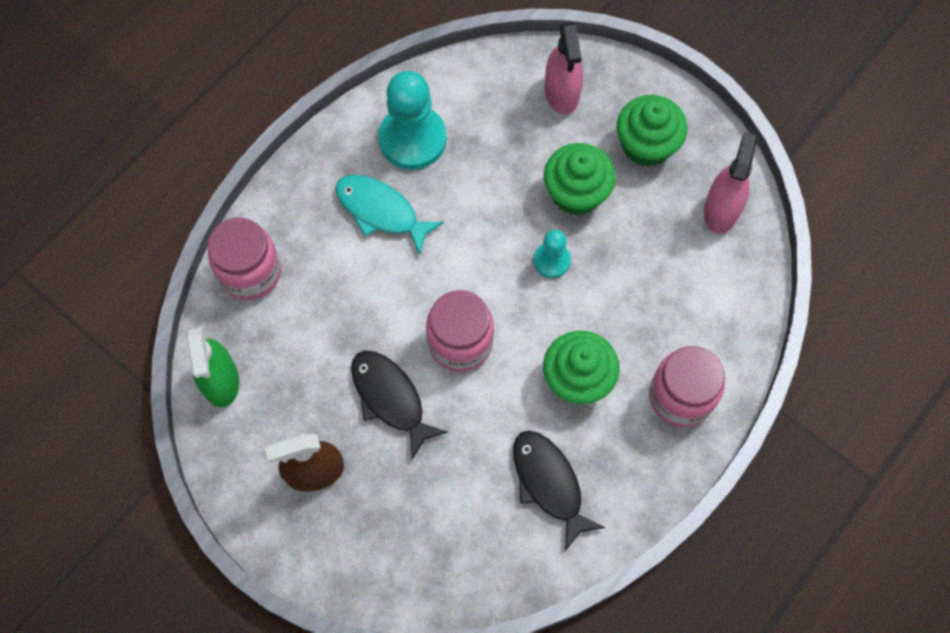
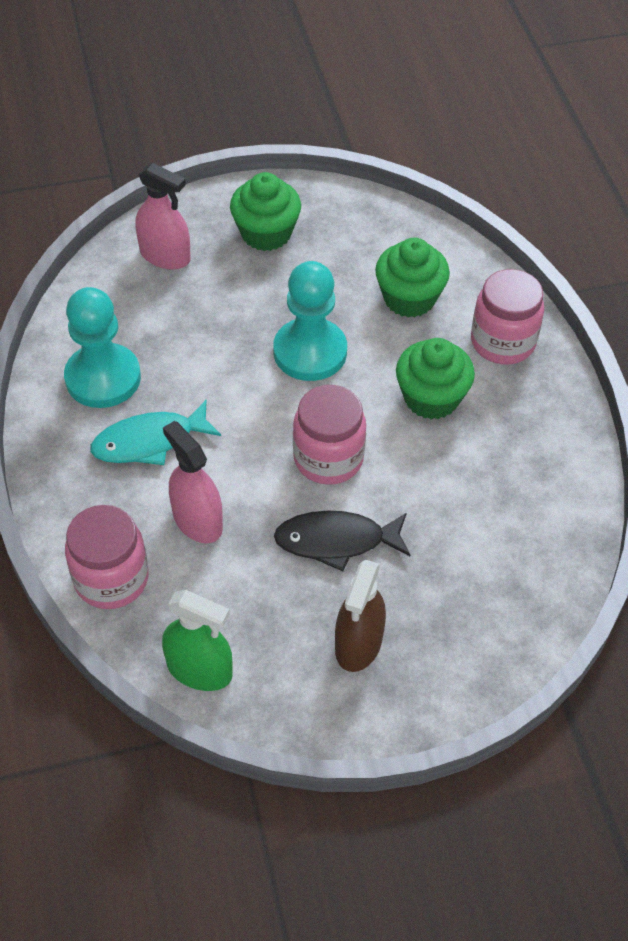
camera: 55 degrees left, 15 degrees down
black fish [513,430,605,551] -> none
turquoise pawn [534,230,571,278] -> turquoise pawn [273,261,347,381], size x1.90
green cupcake [544,143,616,215] -> green cupcake moved to [375,238,450,317]
pink spray bottle [704,132,757,233] -> pink spray bottle moved to [163,421,223,543]

